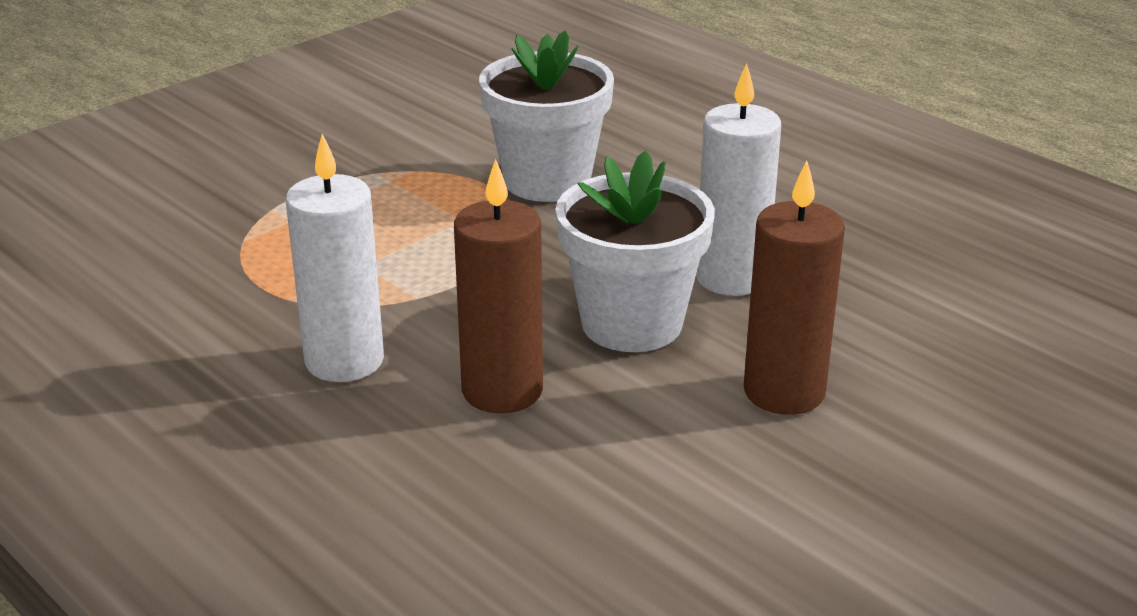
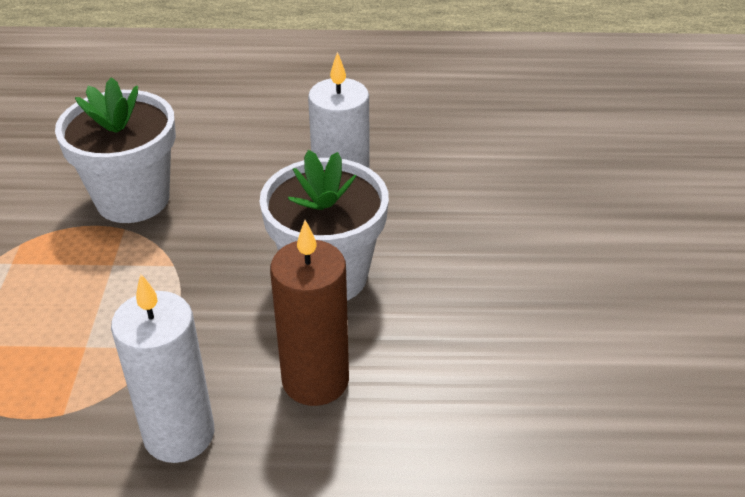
camera: 45 degrees left, 10 degrees up
brown candle [744,160,845,415] -> none

